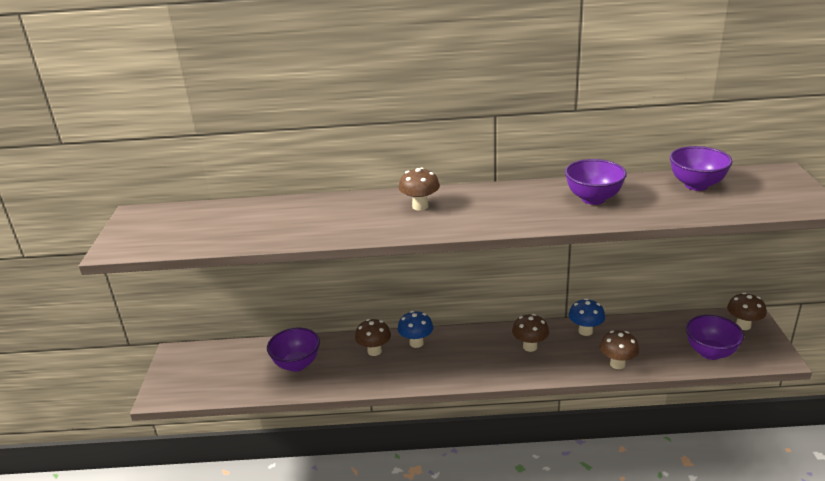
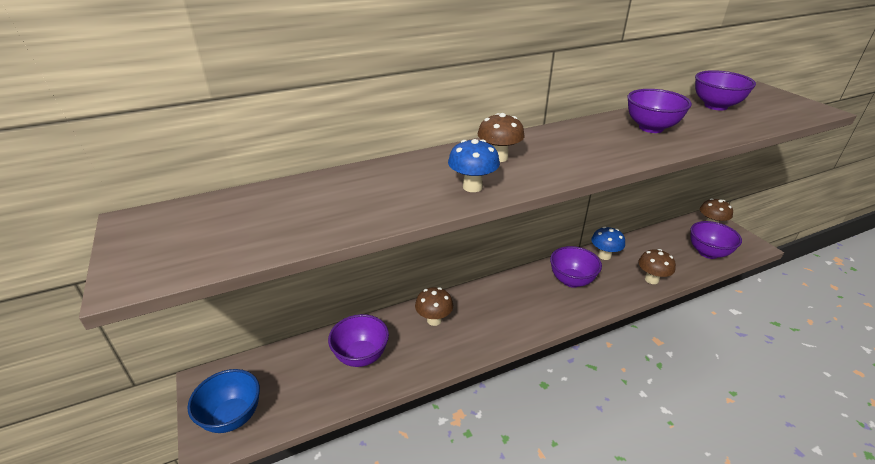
camera: 25 degrees left, 5 degrees up
blue mushroom [398,311,433,348] -> blue mushroom moved to [448,139,500,192]
brown mushroom [512,314,549,352] -> purple bowl [550,246,602,288]
none -> blue bowl [187,369,260,433]

